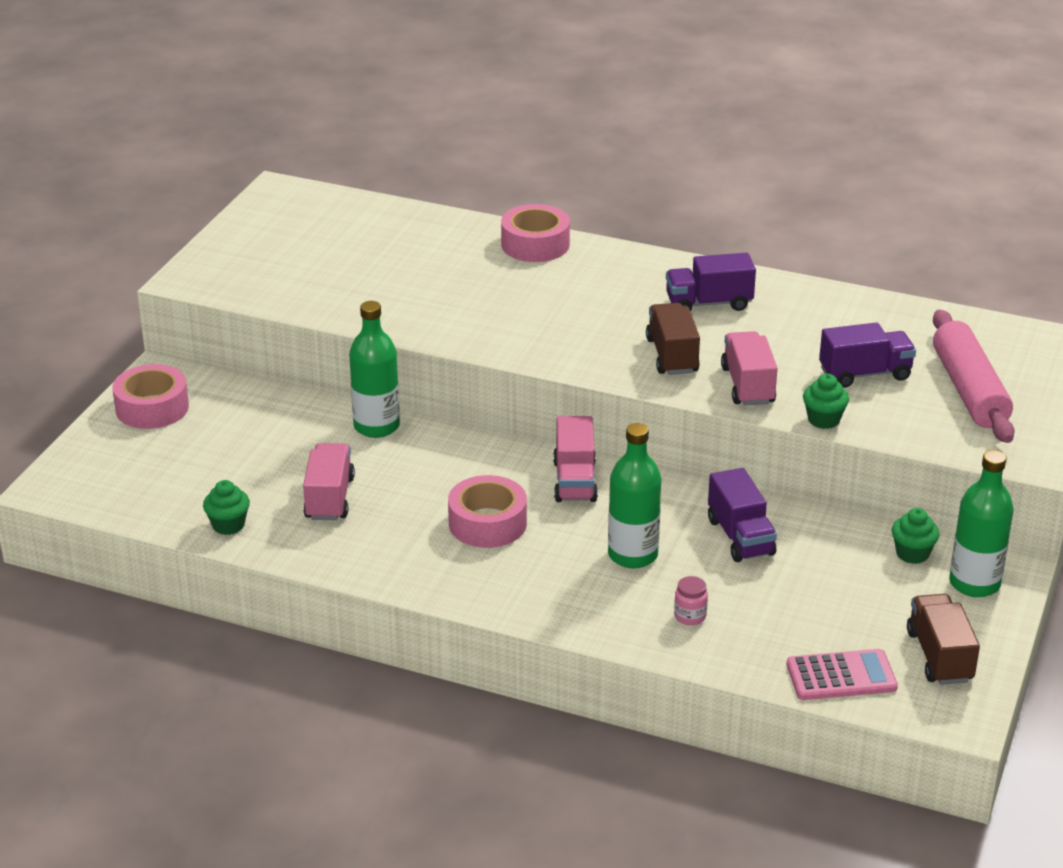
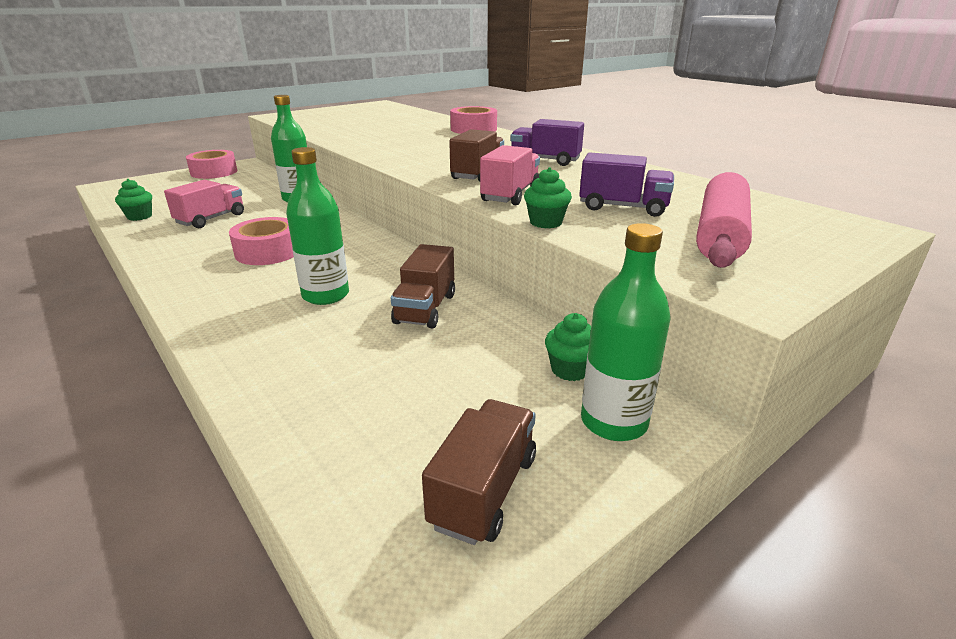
camera: 30 degrees right, 5 degrees down
pink truck [553,416,598,502] -> none
pink jar [674,576,708,625] -> none
purple truck [708,468,777,562] -> brown truck [391,244,455,329]
pink calculator [786,649,898,700] -> none

